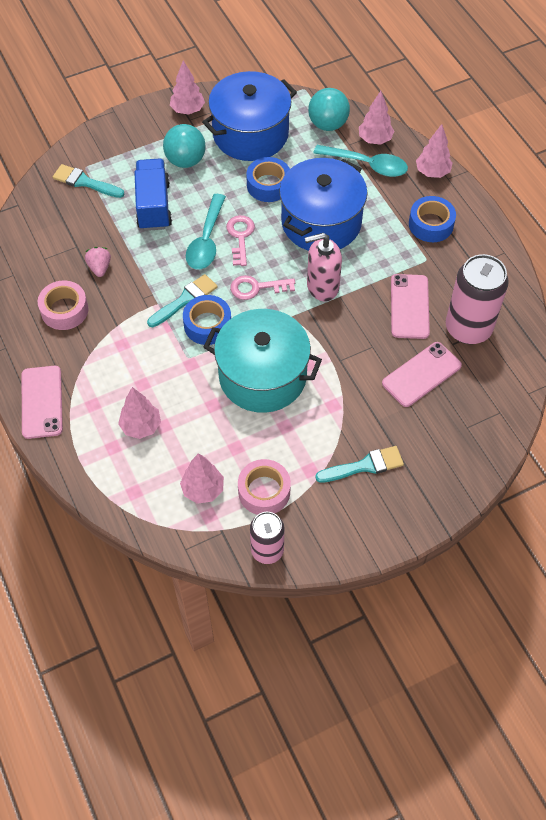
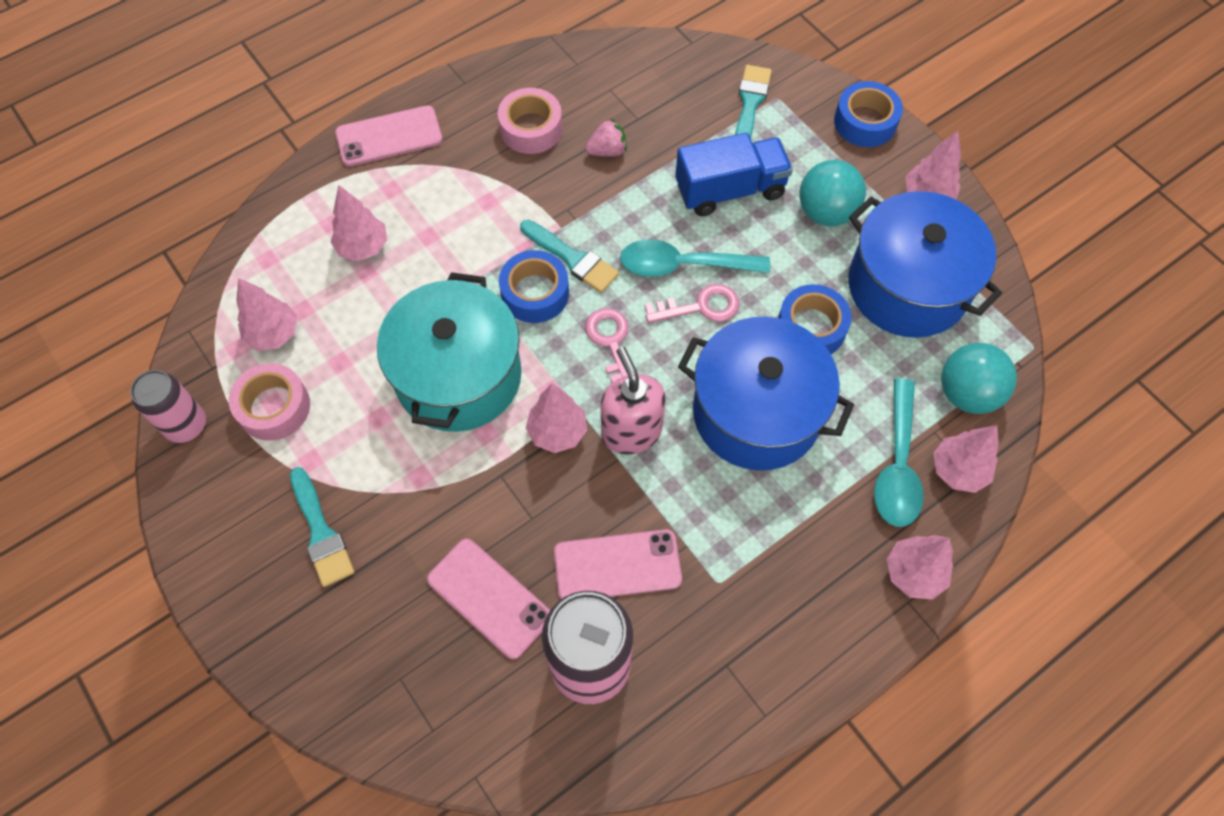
camera: 80 degrees right, 5 degrees up
blue tape [409,196,456,242] -> blue tape moved to [834,81,903,147]
none -> pink tree [526,384,587,453]

